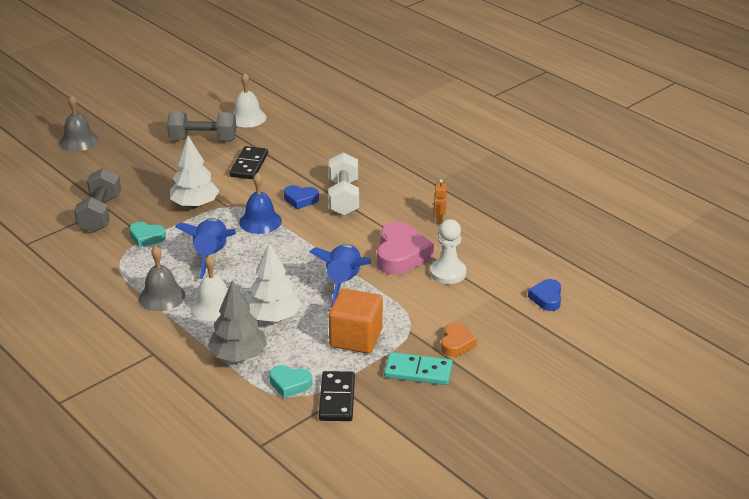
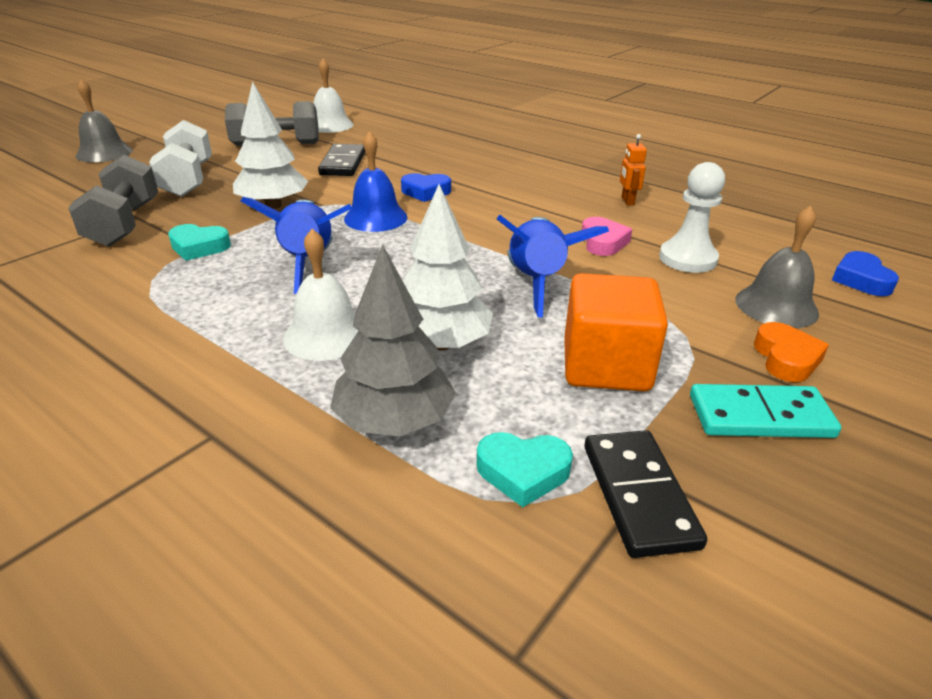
camera: 10 degrees left, 0 degrees up
grey bell [139,246,185,311] -> grey bell moved to [735,205,819,328]
white dumbbell [329,153,359,216] -> white dumbbell moved to [149,120,212,197]
pink heart [377,222,434,275] -> pink heart [582,217,632,256], size x0.56

